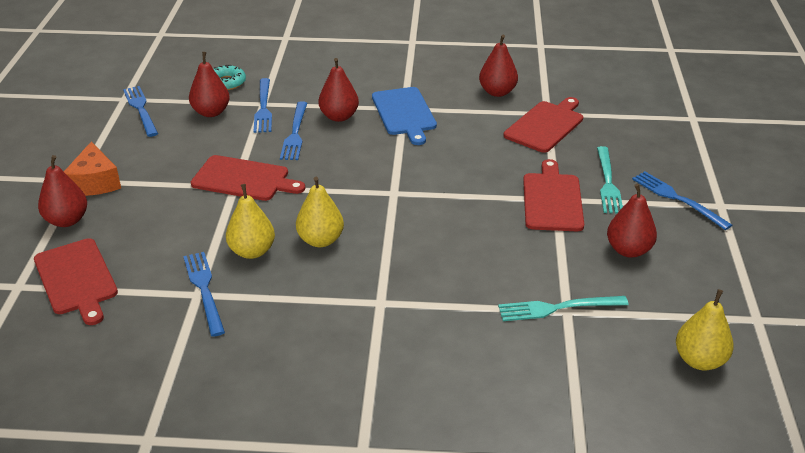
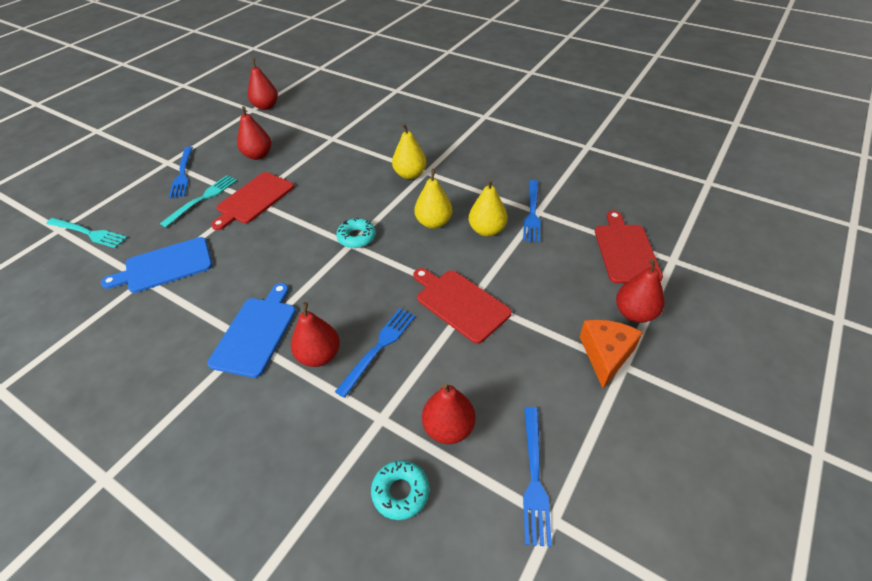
camera: 150 degrees left, 10 degrees up
blue fork [254,78,272,133] -> none
red pear [479,34,518,97] -> red pear moved to [248,59,278,110]
turquoise fork [498,296,629,321] -> turquoise fork moved to [46,218,127,248]
red cutting board [504,97,583,153] -> blue cutting board [101,237,212,293]
yellow pear [676,289,734,370] -> yellow pear moved to [392,124,426,179]
none -> turquoise donut [336,218,376,248]

